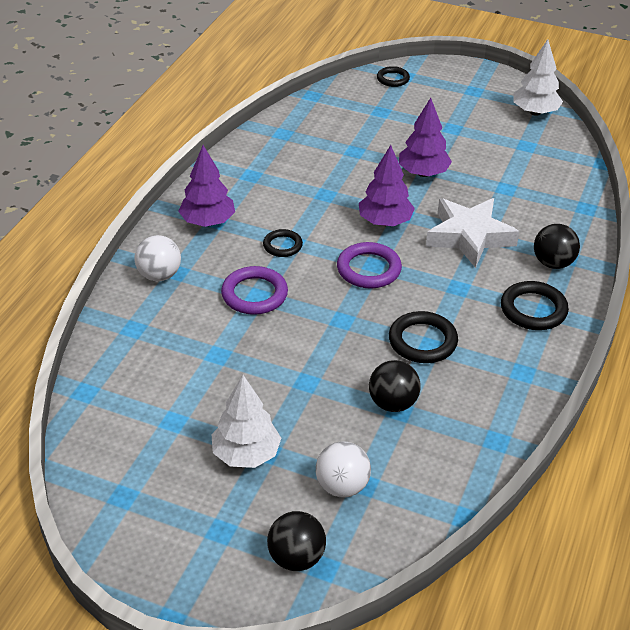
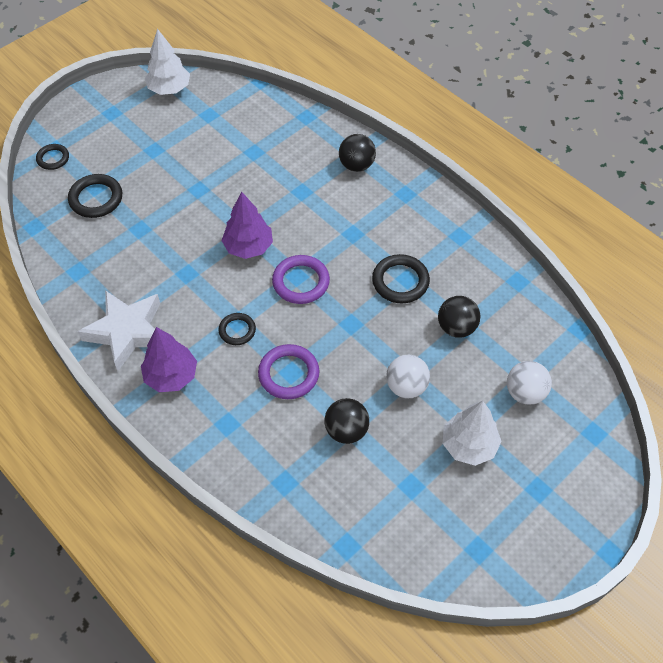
camera: 65 degrees left, 15 degrees up
white ball [135,235,181,281] -> white ball moved to [386,355,430,398]
black ball [267,511,326,571] -> black ball moved to [325,398,369,444]
purple tree [399,98,452,177] -> none
white star [426,198,519,268] -> white star moved to [77,290,160,371]
black ring [501,281,569,330] -> black ring moved to [68,174,122,218]

